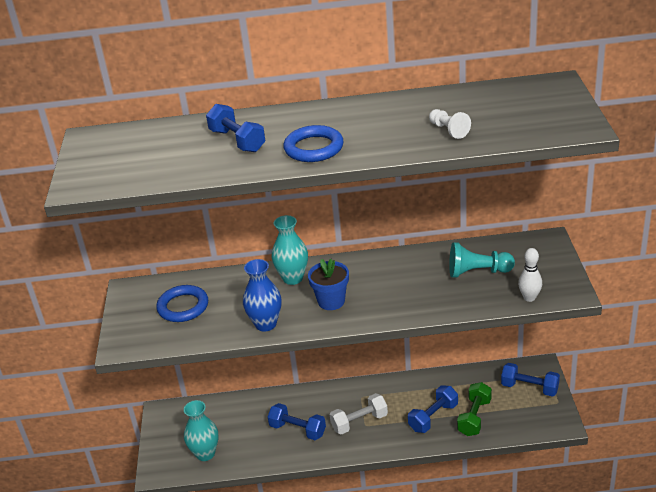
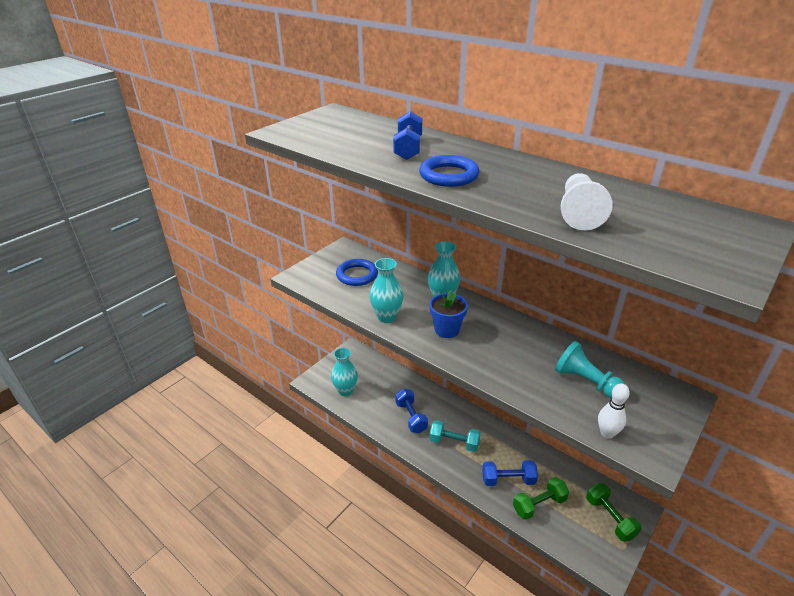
camera: 40 degrees right, 0 degrees up
blue vase [243,259,281,331] -> turquoise vase [369,258,404,323]
white dumbbell [330,393,388,435] -> turquoise dumbbell [429,420,481,452]
white pawn [429,109,471,139] -> white pawn [561,173,613,230], size x1.55
blue dumbbell [501,363,560,397] -> green dumbbell [586,483,641,542]

